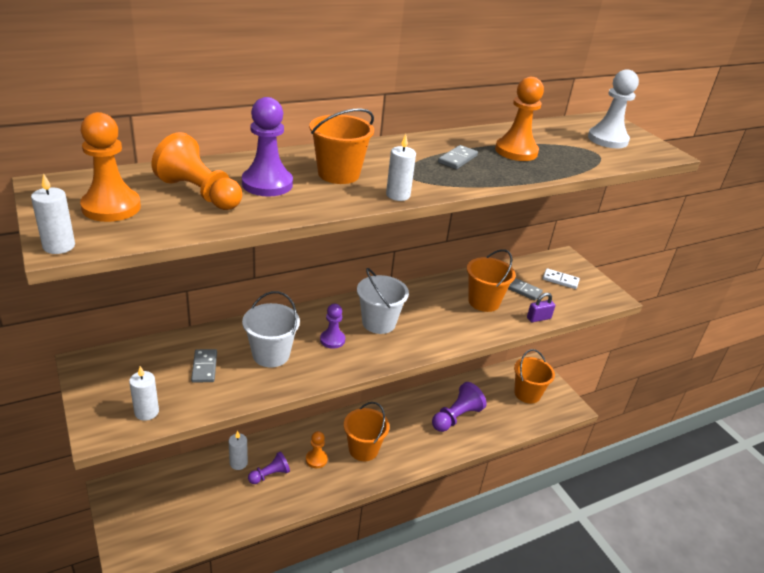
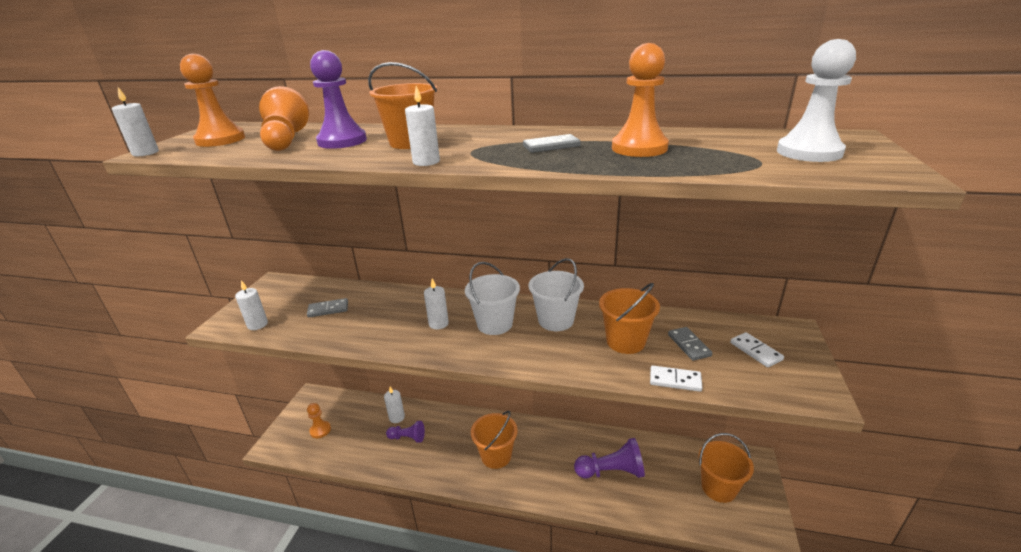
camera: 45 degrees right, 5 degrees down
grey domino [191,349,217,383] -> grey domino turned 45 degrees clockwise [307,298,348,317]
white bucket [242,291,300,367] -> white bucket moved to [529,258,584,331]
orange pawn [306,431,328,468] -> orange pawn moved to [307,403,331,438]
purple pawn [320,304,345,349] -> white candle [424,278,449,330]
purple padlock [527,293,555,322] -> white domino [650,366,702,392]

